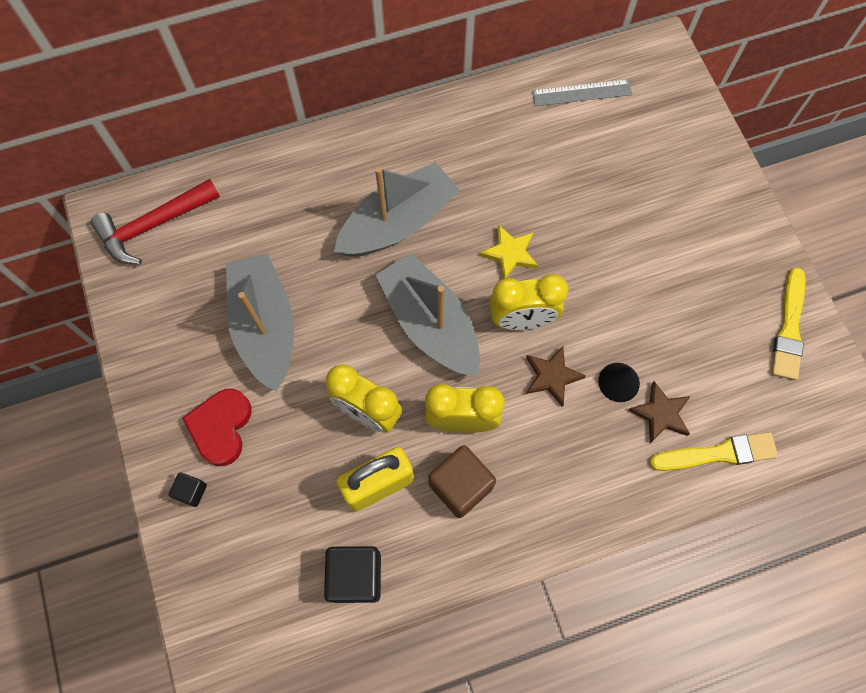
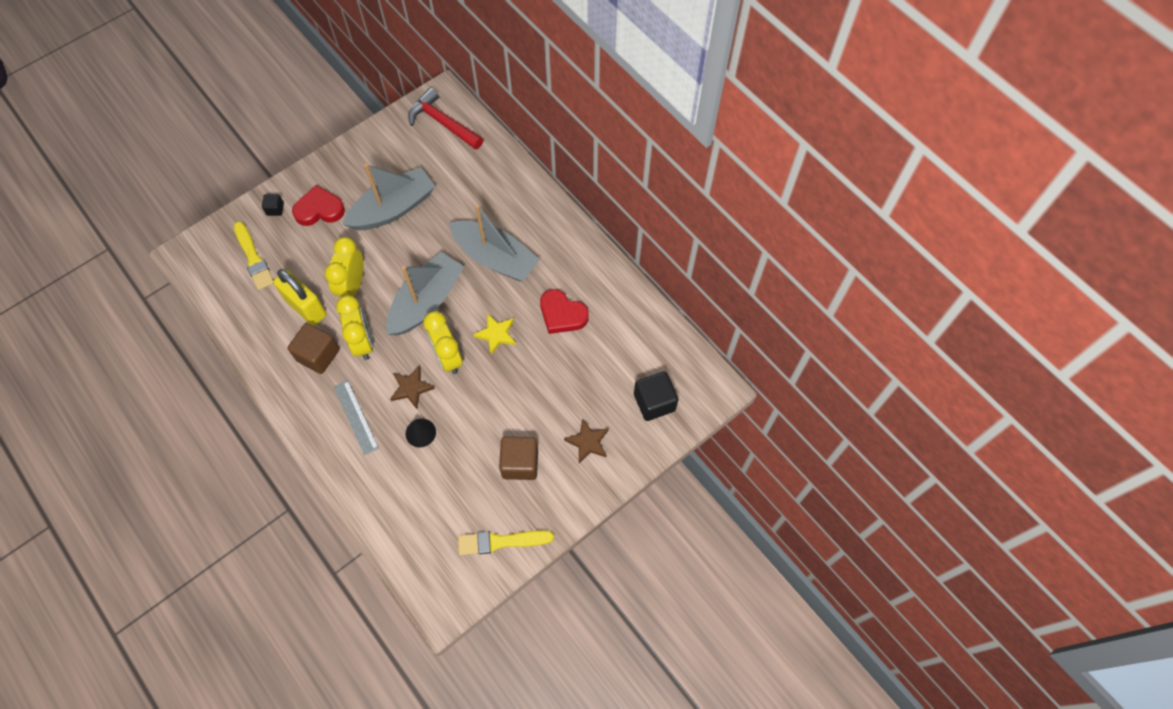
camera: 70 degrees right, 5 degrees down
black cube [324,546,381,603] -> black cube moved to [634,371,678,421]
grey ruler [532,79,632,106] -> grey ruler moved to [334,380,379,455]
brown star [628,381,690,443] -> brown star moved to [564,418,609,463]
yellow brush [649,432,778,471] -> yellow brush moved to [234,222,274,290]
none -> brown cube [499,437,538,480]
none -> red heart [540,289,589,334]

